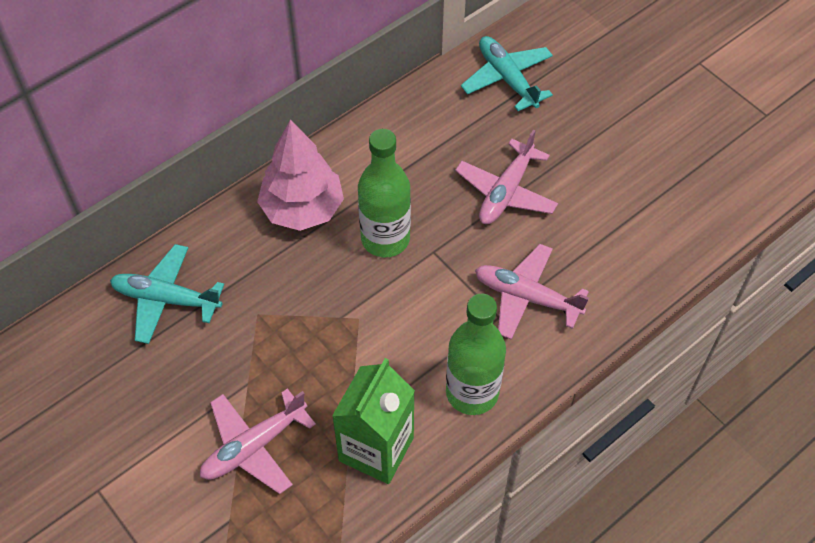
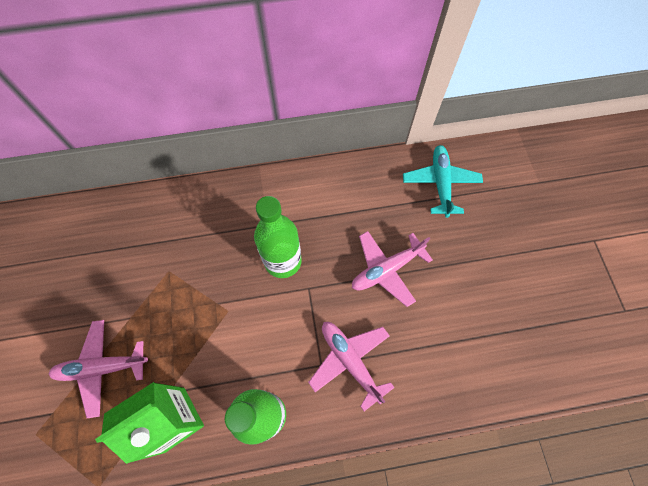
camera: 30 degrees right, 10 degrees up
turquoise plane [110,244,224,344] -> none
pink tree [257,120,344,231] -> none

